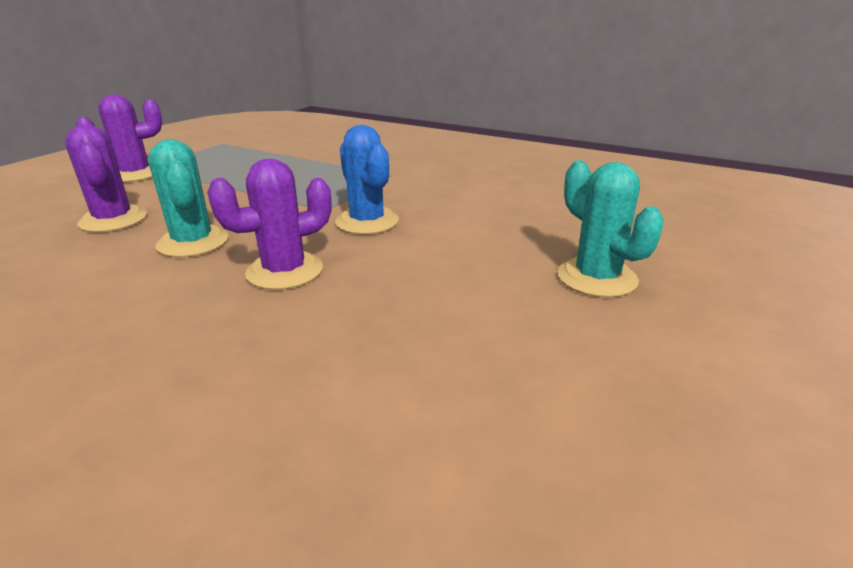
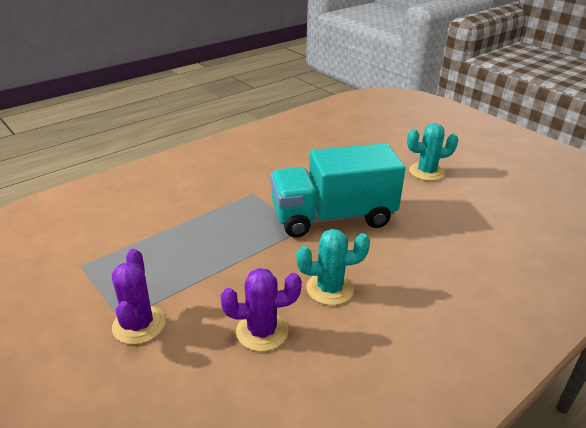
camera: 70 degrees left, 5 degrees up
purple cactus [207,159,332,290] -> none
blue cactus [335,125,399,235] -> turquoise truck [270,143,406,238]

